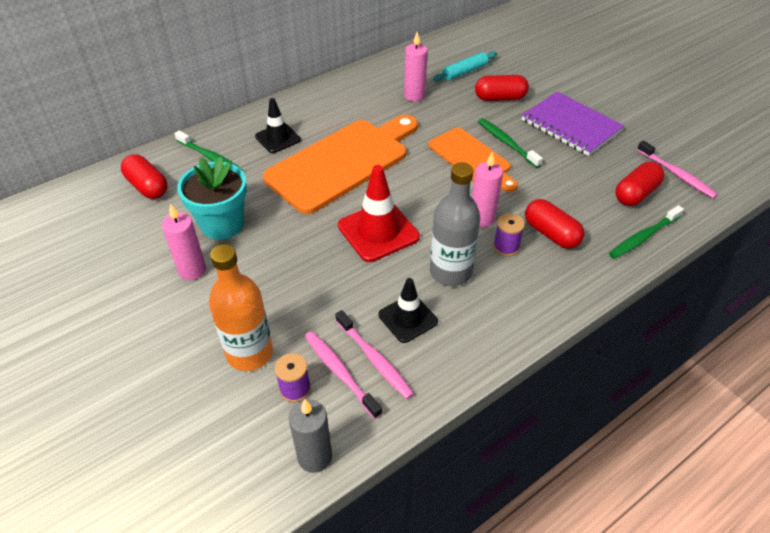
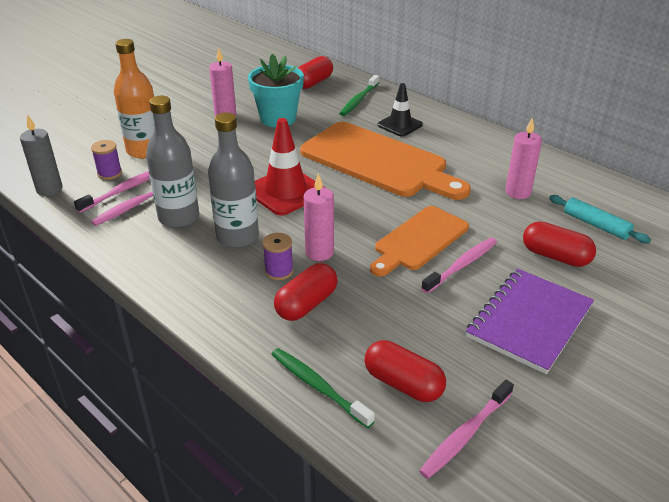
camera: 80 degrees right, 10 degrees down
black traffic cone [379,278,438,343] -> grey bottle [146,96,199,228]
red capsule [475,75,529,101] -> red capsule turned 45 degrees counterclockwise [523,221,596,267]
green toothbrush [478,118,543,168] -> pink toothbrush [421,238,497,294]

